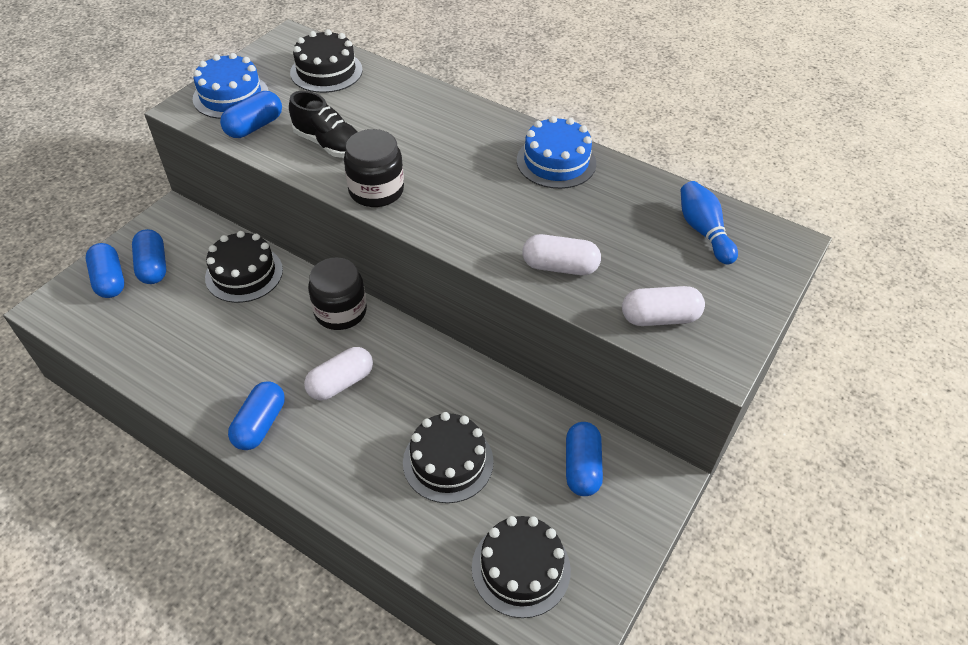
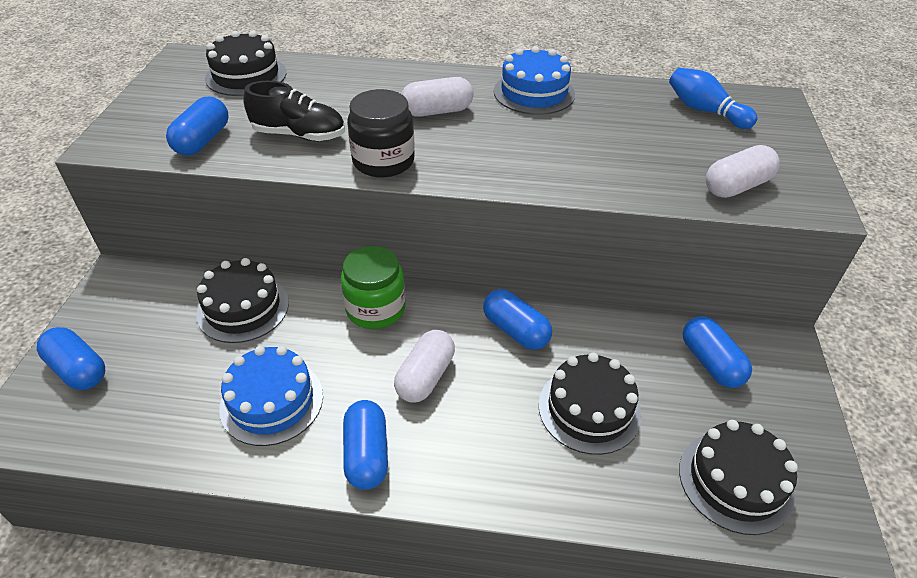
camera: 25 degrees left, 5 degrees down
blue capsule [132,229,166,284] -> blue capsule moved to [483,289,552,350]
blue cake [193,53,269,119] -> blue cake moved to [219,346,323,446]
black jar [308,257,367,330] -> green jar [341,246,406,329]
white capsule [523,234,601,275] -> white capsule moved to [401,77,474,117]

